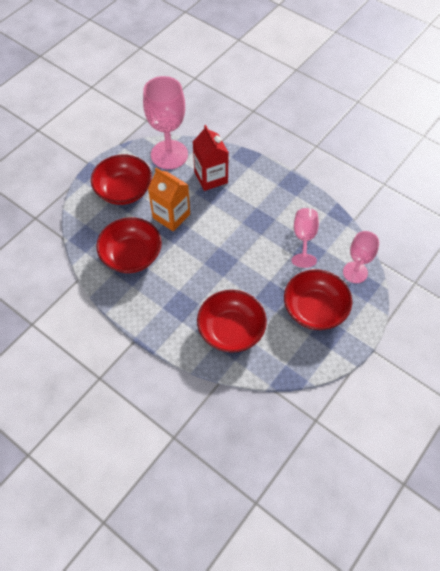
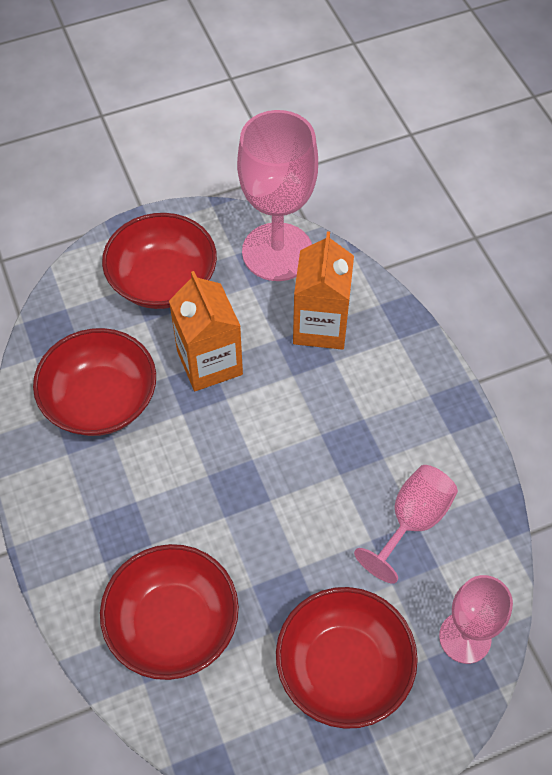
camera: 30 degrees right, 0 degrees up
red carton [193,125,229,191] -> orange carton [293,231,354,350]

